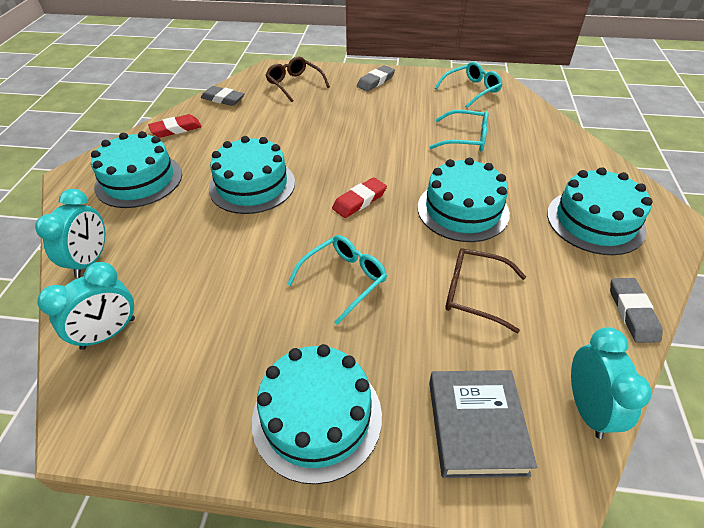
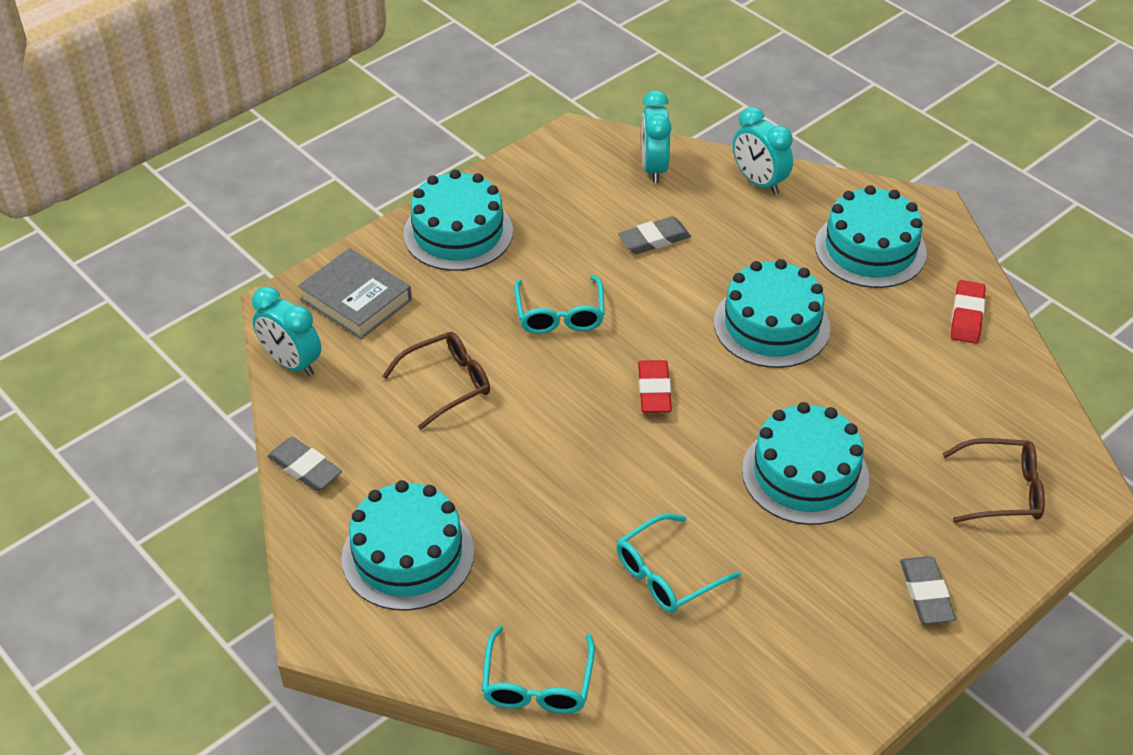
camera: 130 degrees right, 0 degrees up
grey eraser [201,86,245,106] -> grey eraser moved to [618,216,691,254]
turquoise cake [418,158,510,242] -> turquoise cake moved to [742,402,869,525]
turquoise glasses [435,62,503,108] -> turquoise glasses moved to [482,626,595,714]

